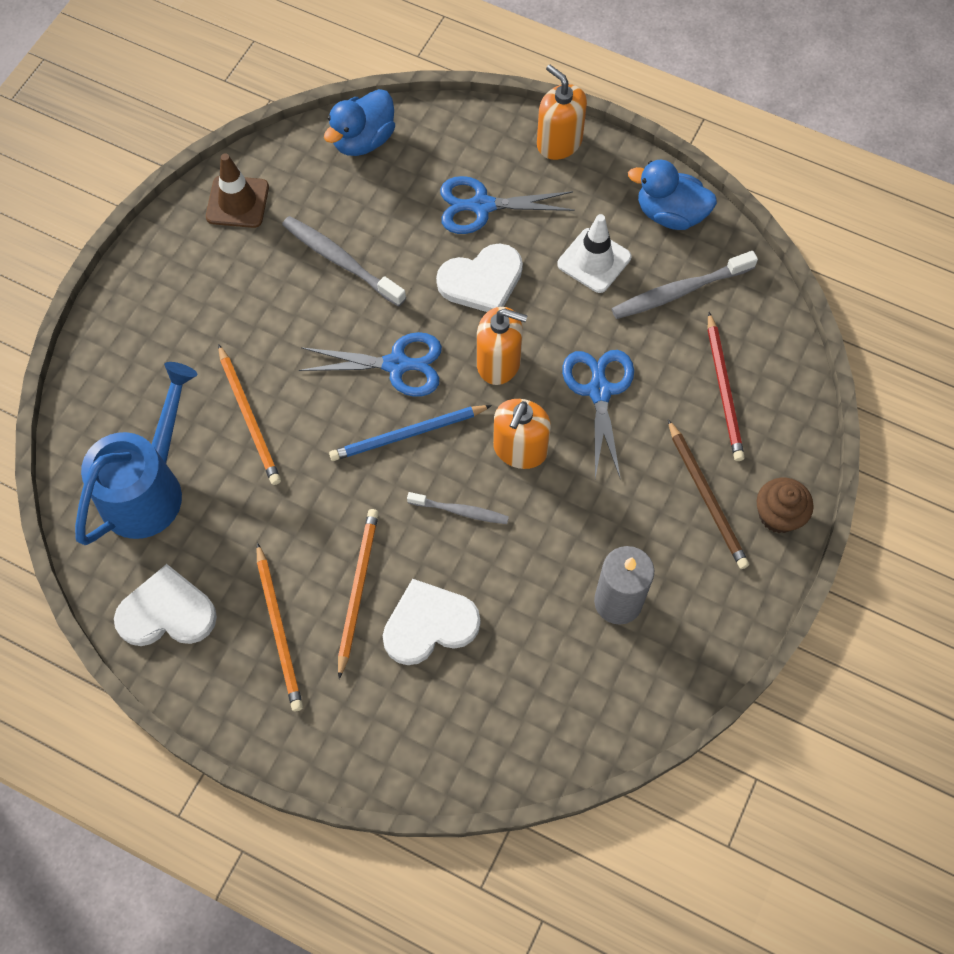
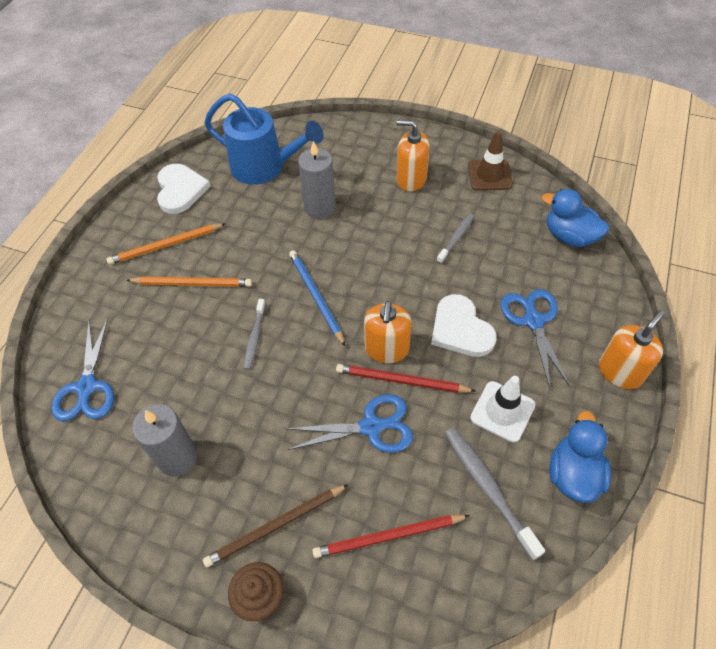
camera: 85 degrees right, 10 degrees down
orange pencil [218,344,281,485] -> grey candle [298,141,336,219]
grey toothbrush [282,216,406,307] -> grey toothbrush [437,214,474,264], size x0.62
blue scissors [299,332,442,397] -> blue scissors moved to [51,318,114,421]
white heart [383,579,480,665] -> none
orange soap dispenser [493,399,551,469] -> orange soap dispenser moved to [396,120,430,192]
none -> red pencil [336,364,475,393]

